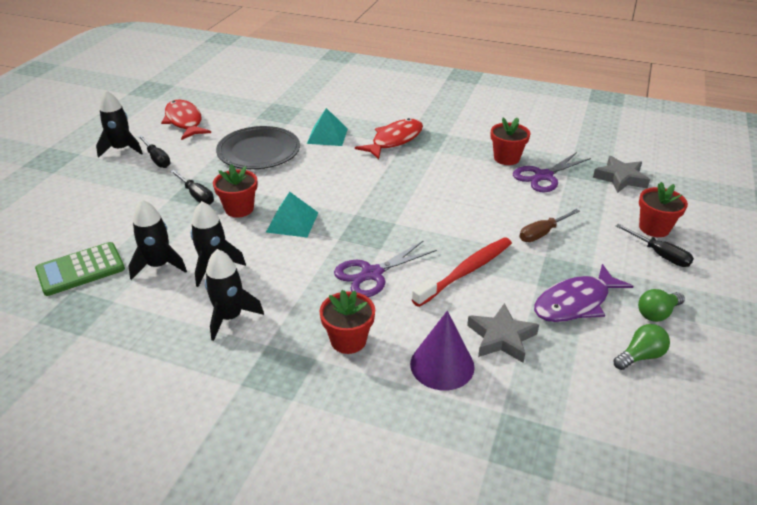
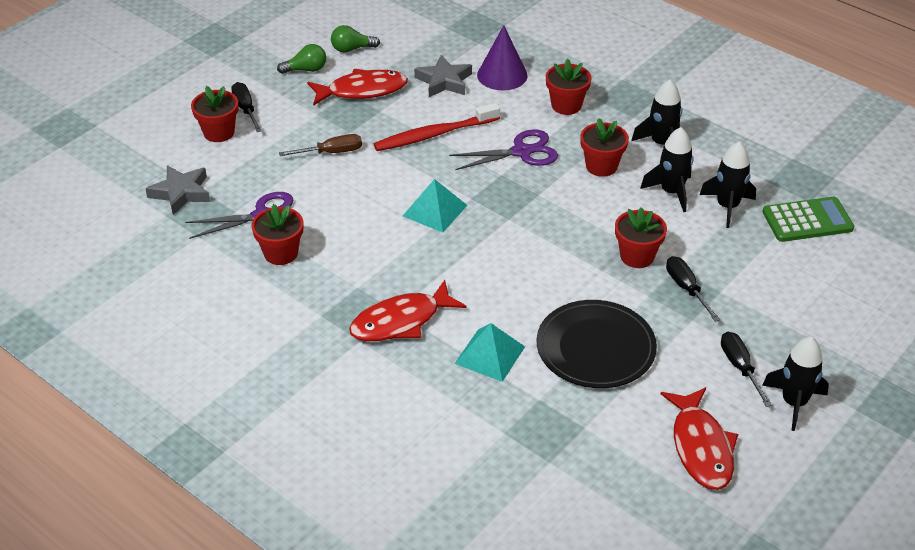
camera: 160 degrees left, 5 degrees up
turquoise pyramid [266,192,318,237] -> turquoise pyramid moved to [403,179,467,232]
purple fish [534,264,634,322] -> red fish [307,69,408,106]
none -> red flower pot [580,118,629,177]

